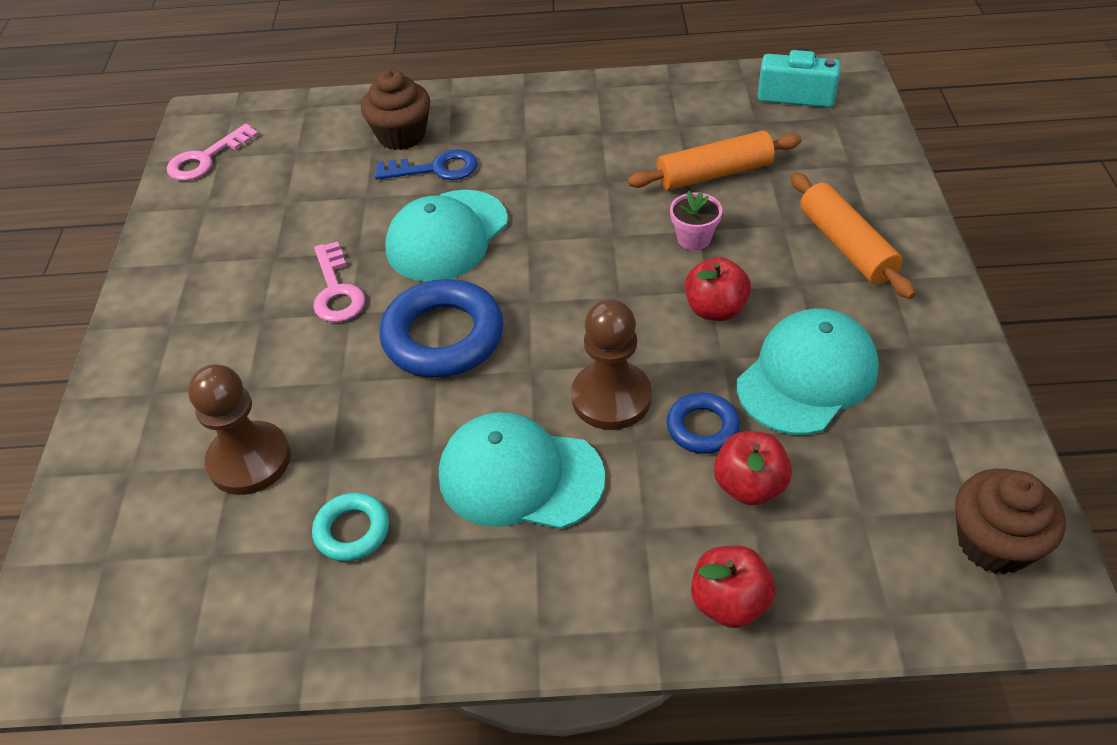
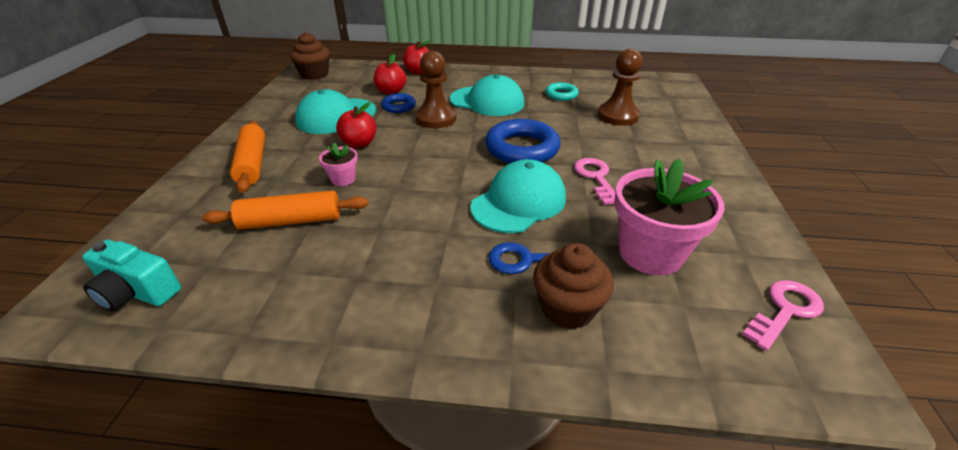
camera: 175 degrees left, 10 degrees down
none -> pink flower pot [614,158,724,275]

